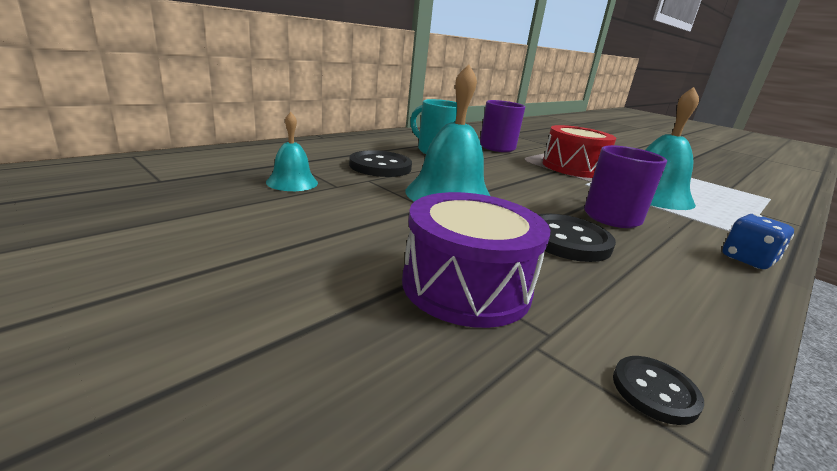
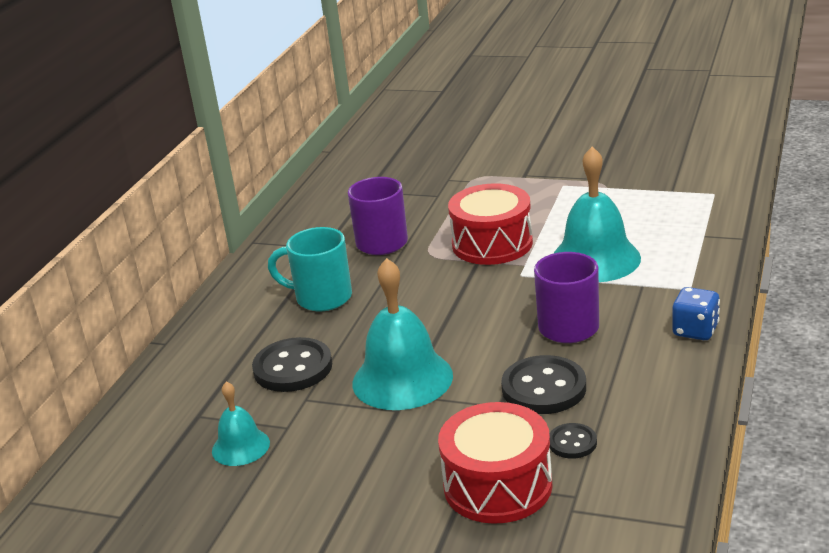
camera: 20 degrees left, 5 degrees up
purple drum [402,192,550,328] -> red drum [438,402,553,524]
black button [613,356,704,425] -> black button moved to [549,423,597,459]

